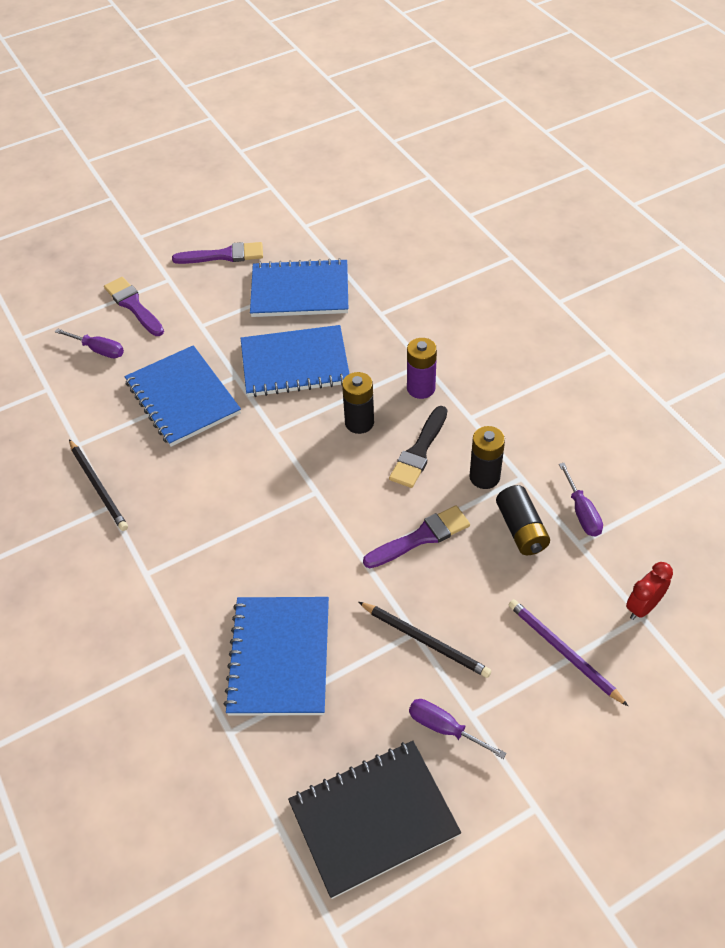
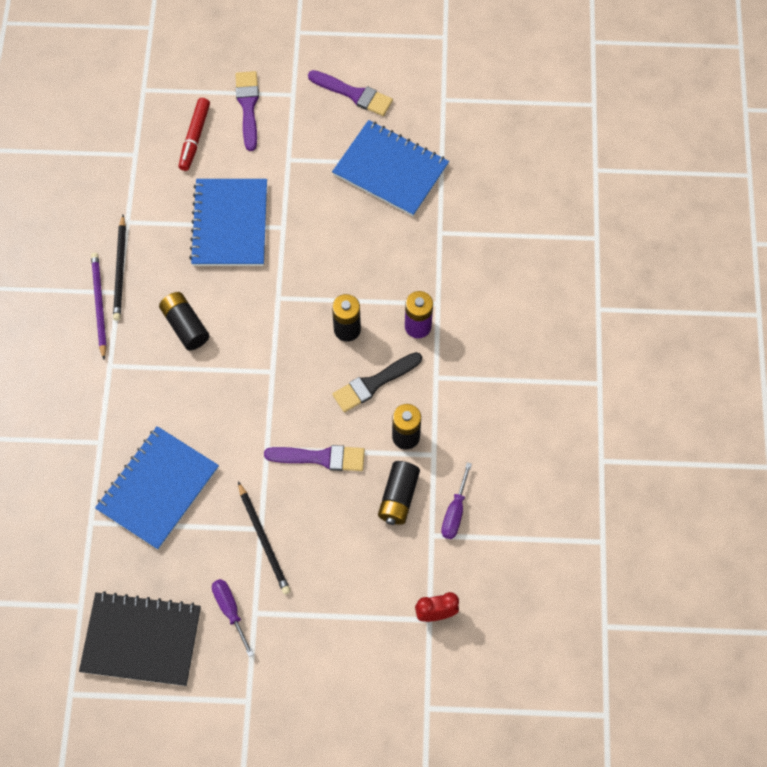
camera: 30 degrees right, 15 degrees up
purple screwdriver [55,328,124,358] -> red marker [179,98,210,171]
blue notebook [241,325,349,397] -> none
purple pencil [509,599,628,706] -> purple pencil moved to [91,253,107,359]
none -> black battery [159,292,209,350]

